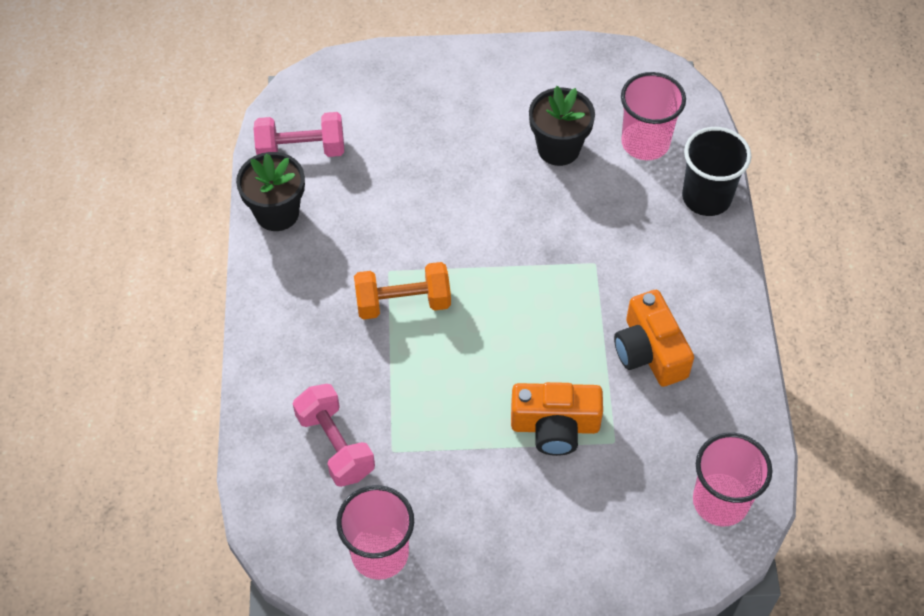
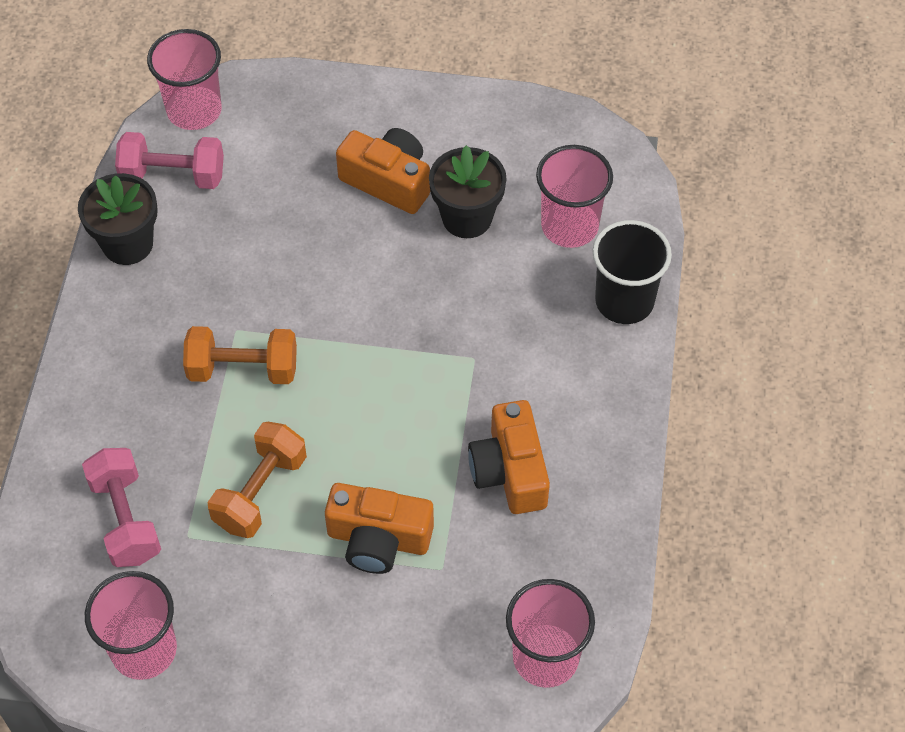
camera: 10 degrees right, 0 degrees up
none -> pink cup [147,29,222,130]
none -> orange dumbbell [207,422,307,538]
none -> orange camera [336,128,430,214]

